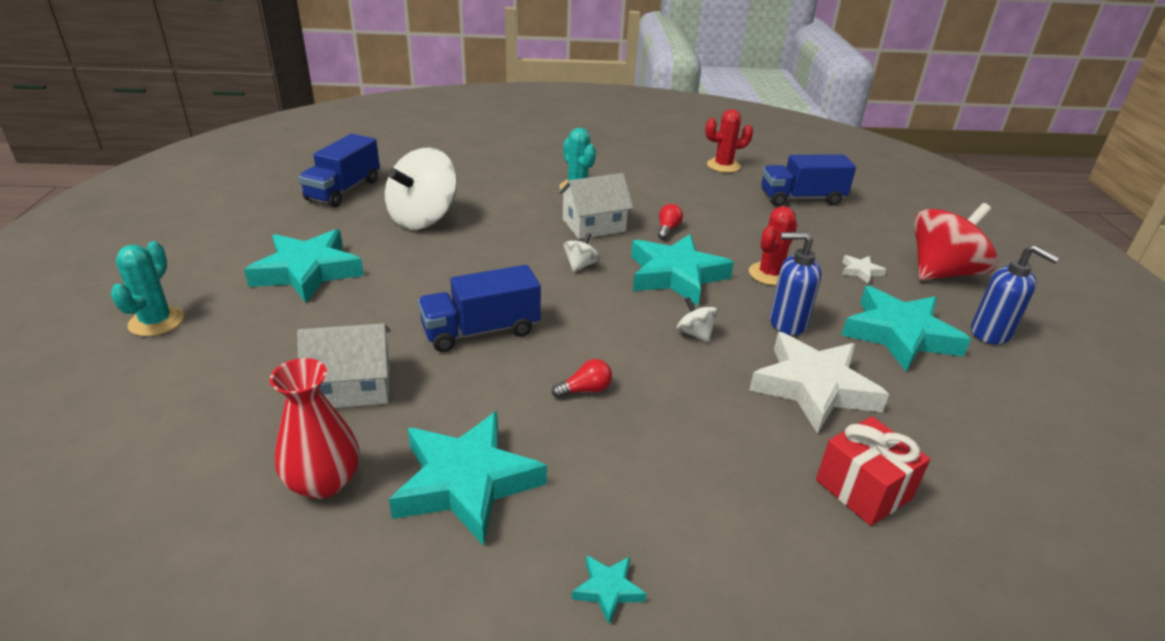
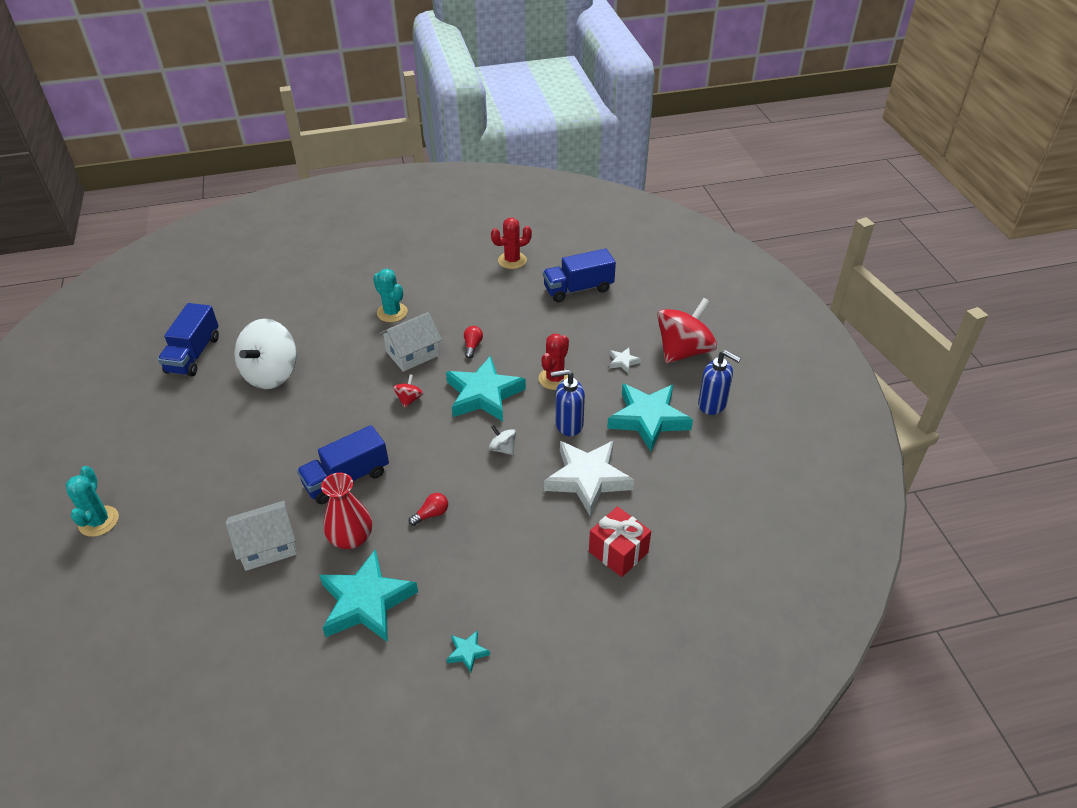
camera: 10 degrees left, 10 degrees up
turquoise star [244,229,364,303] -> none
red vase [269,358,359,499] -> red vase moved to [321,473,372,549]
white spinning top [563,233,600,272] -> red spinning top [393,374,424,408]

